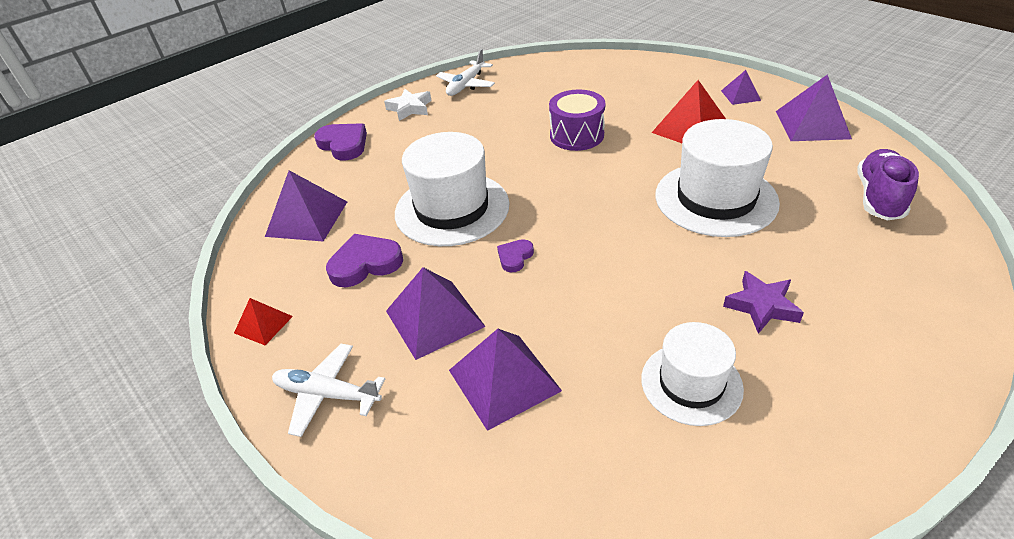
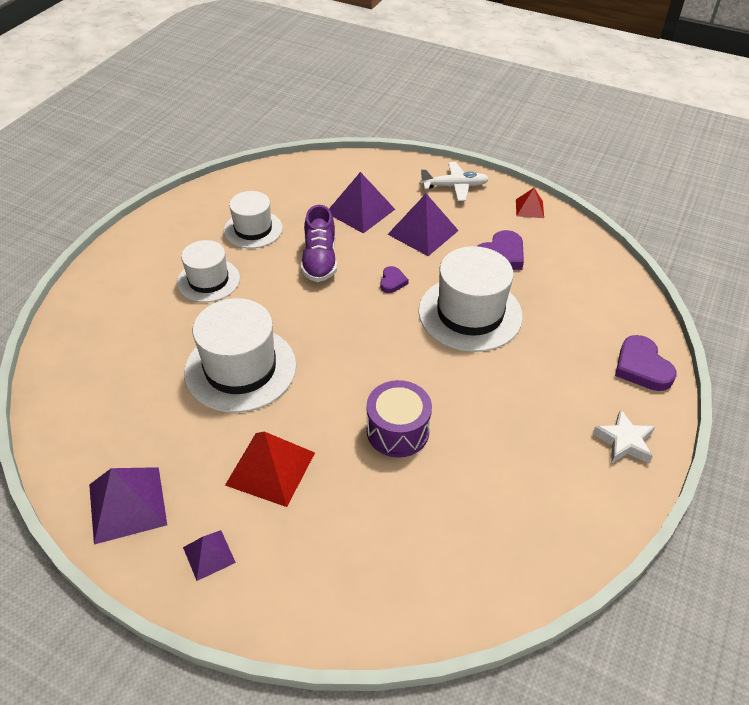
camera: 155 degrees right, 5 degrees up
purple pyramid [265,170,347,241] -> none
purple heart [314,123,367,161] -> purple heart turned 45 degrees clockwise [615,335,677,391]
white plane [436,49,495,96] -> none
purple star [723,271,804,334] -> white hat [177,240,240,302]
purple shoe [857,149,919,220] -> purple shoe moved to [301,205,337,282]

